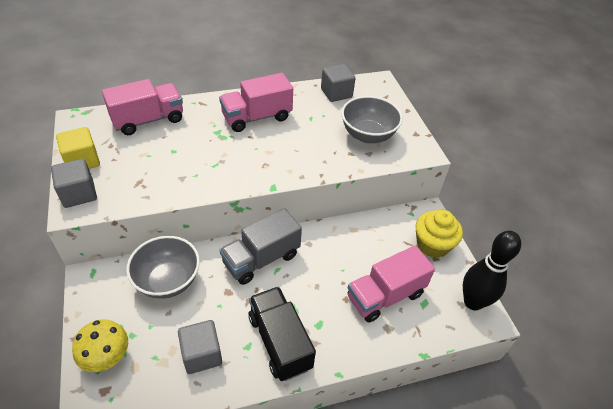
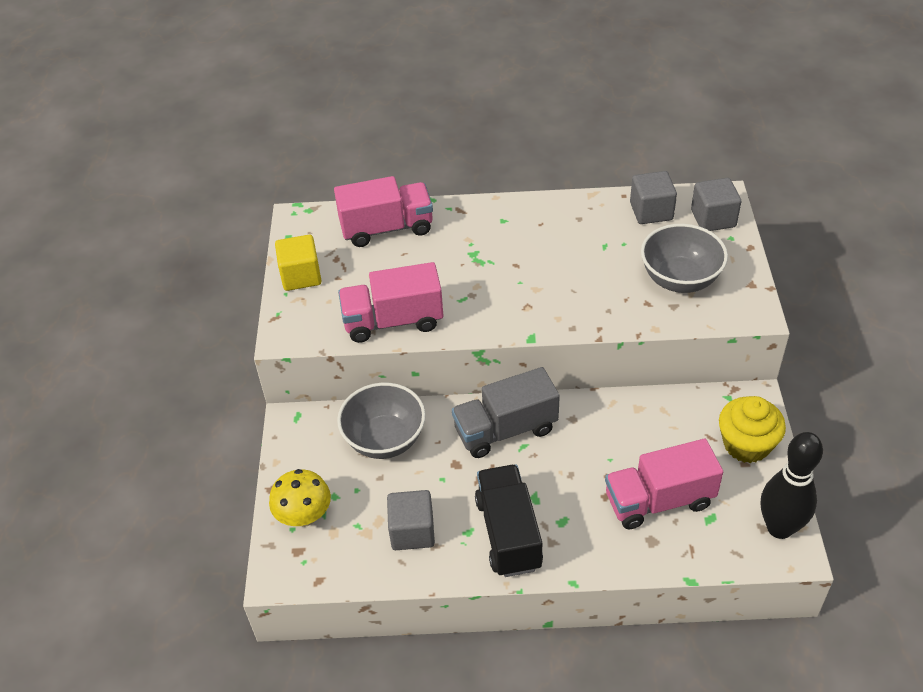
camera: 20 degrees right, 0 degrees up
grey cube [51,159,97,208] -> grey cube moved to [691,178,741,231]
pink truck [219,73,293,132] -> pink truck moved to [338,262,443,343]

